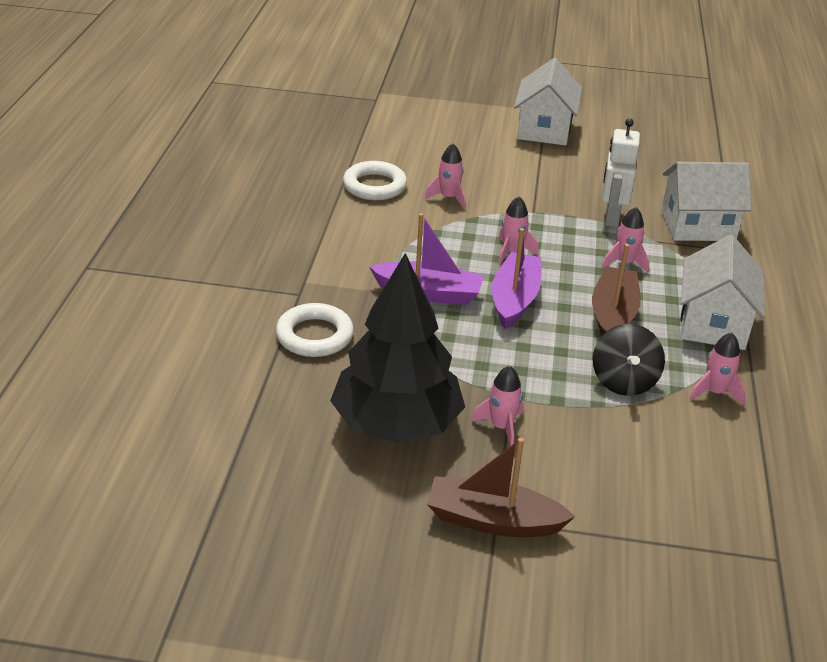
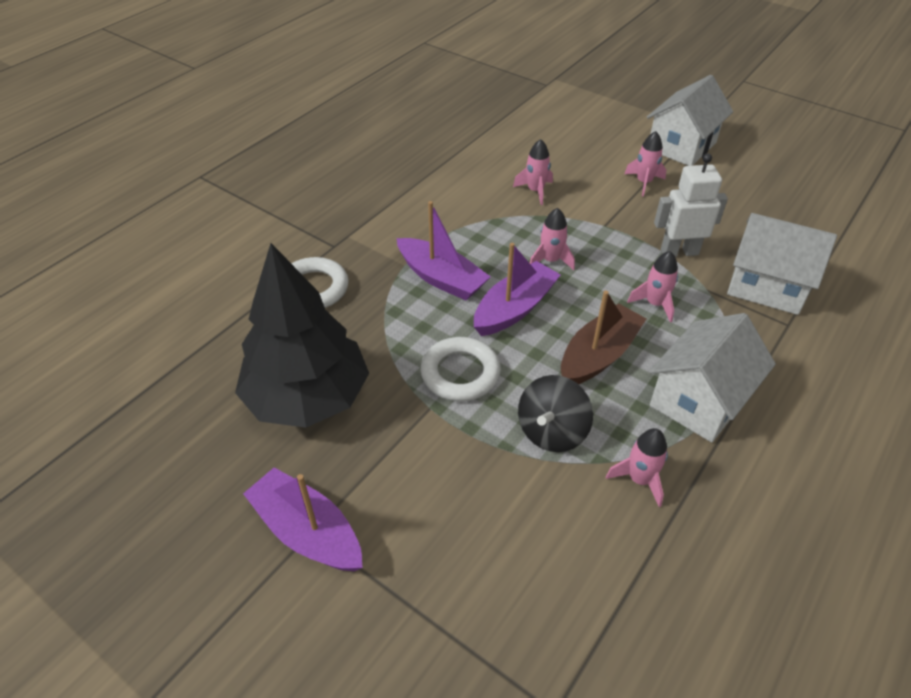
camera: 30 degrees right, 10 degrees up
white ring [343,161,407,200] -> white ring moved to [420,337,501,401]
brown boat [427,438,575,537] -> purple boat [243,467,363,571]
pink rocket [470,365,524,446] -> pink rocket moved to [625,131,666,197]
white robot [602,118,640,227] -> white robot turned 45 degrees clockwise [654,153,728,257]

